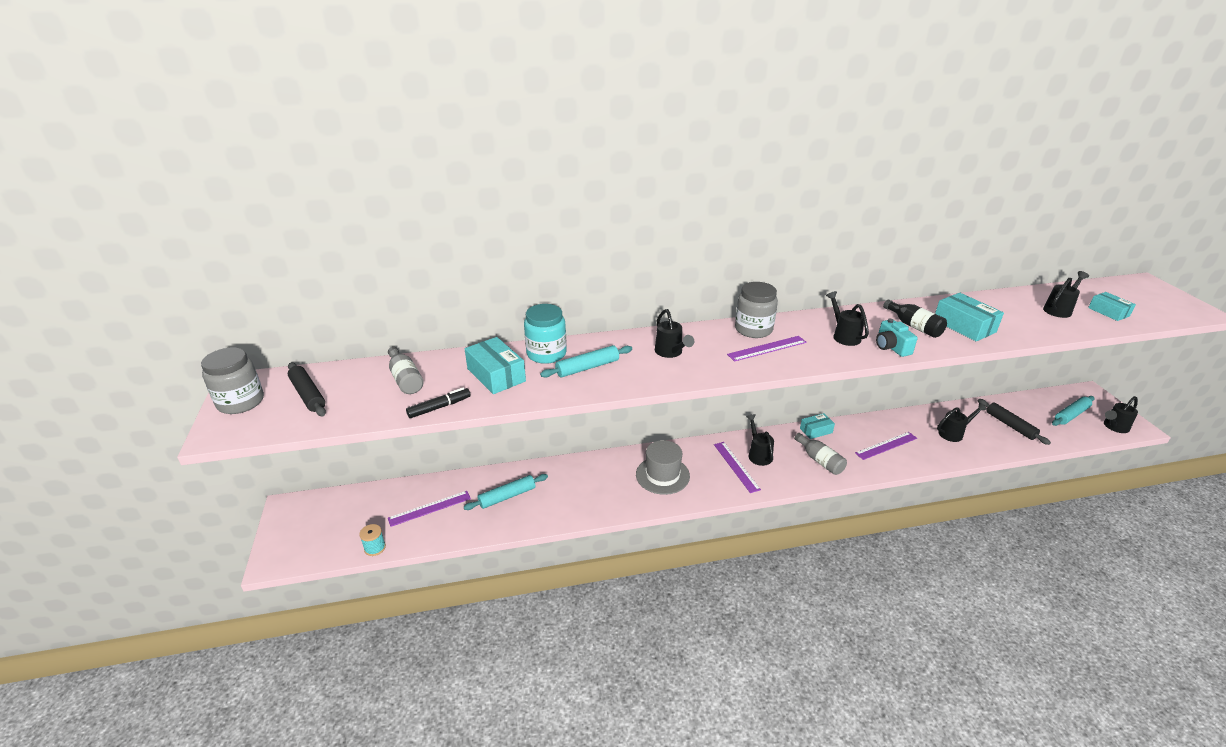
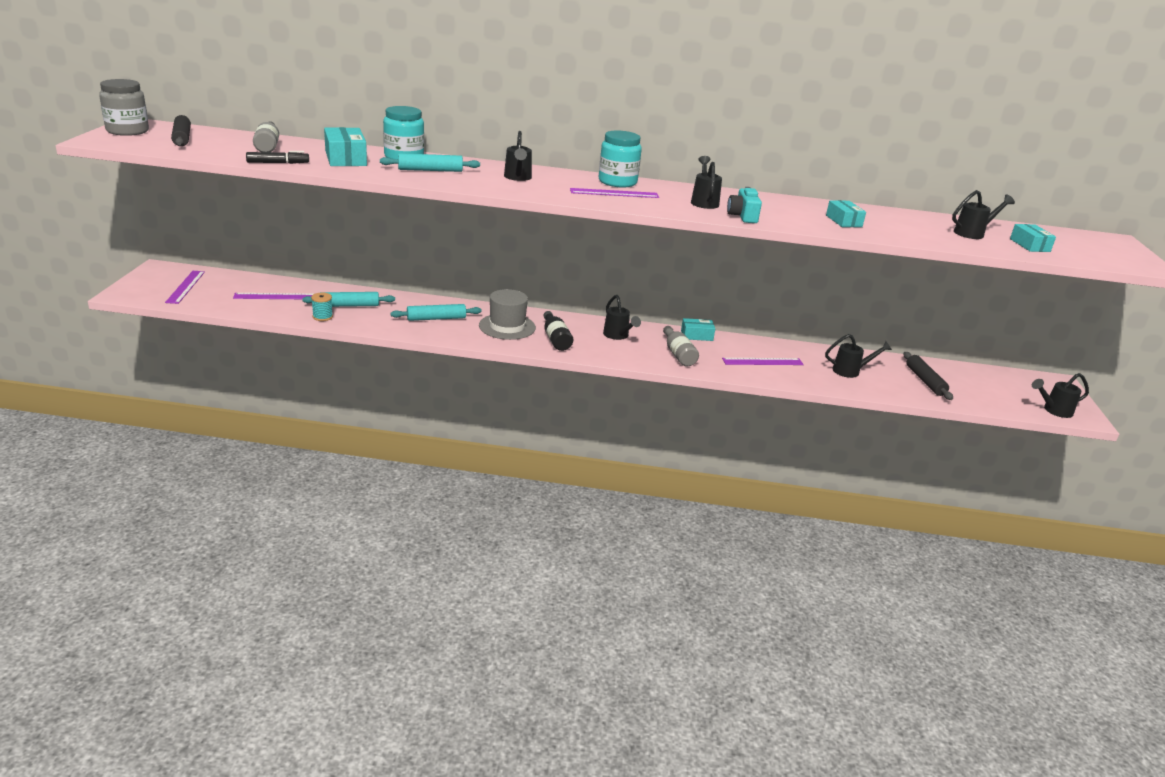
camera: 15 degrees right, 5 degrees down
turquoise spool [359,524,386,556] -> turquoise spool moved to [311,293,333,321]
purple ruler [714,442,761,493] -> purple ruler moved to [165,271,205,304]
grey jar [735,282,778,338] -> turquoise jar [599,130,642,187]
black watering can [746,414,774,466] -> black watering can turned 150 degrees clockwise [603,295,641,340]
black bottle [883,299,947,338] -> black bottle moved to [543,311,573,351]
turquoise box [935,293,1004,341] -> turquoise box [826,200,866,227], size x0.63
turquoise rolling pin [1052,396,1094,426] -> turquoise rolling pin moved to [390,304,482,321]

